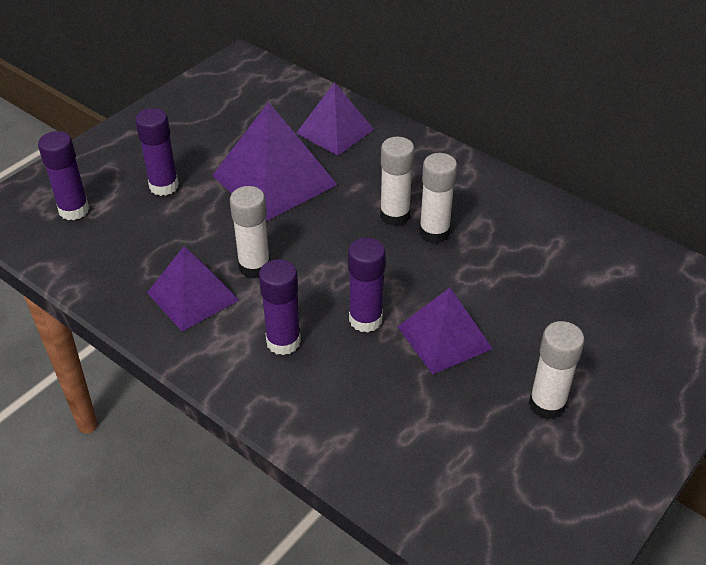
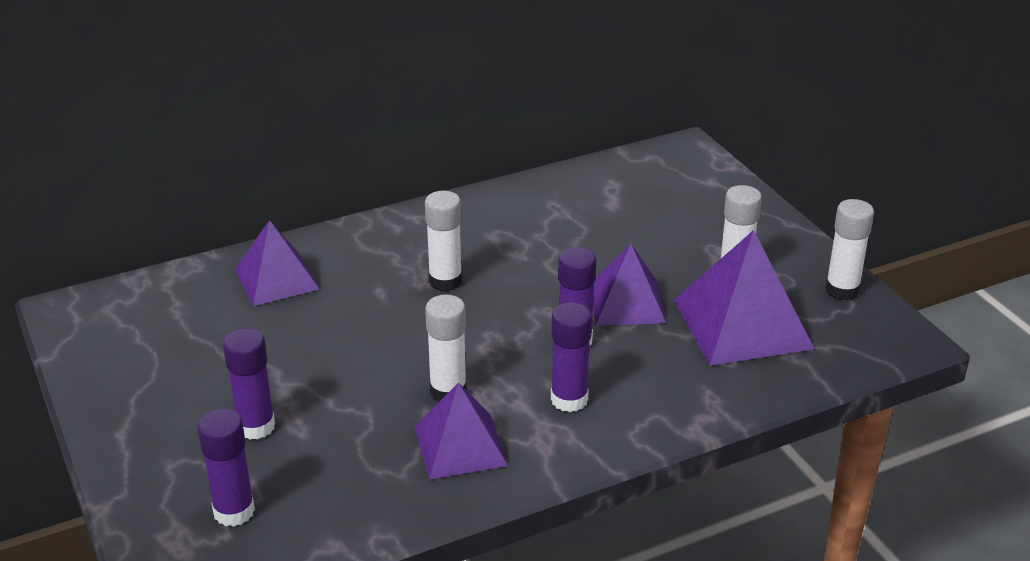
camera: 65 degrees left, 10 degrees down
purple pyramid [212,102,338,221] -> purple pyramid moved to [673,230,814,366]
white glue stick [419,153,457,243] -> white glue stick moved to [825,199,874,301]

